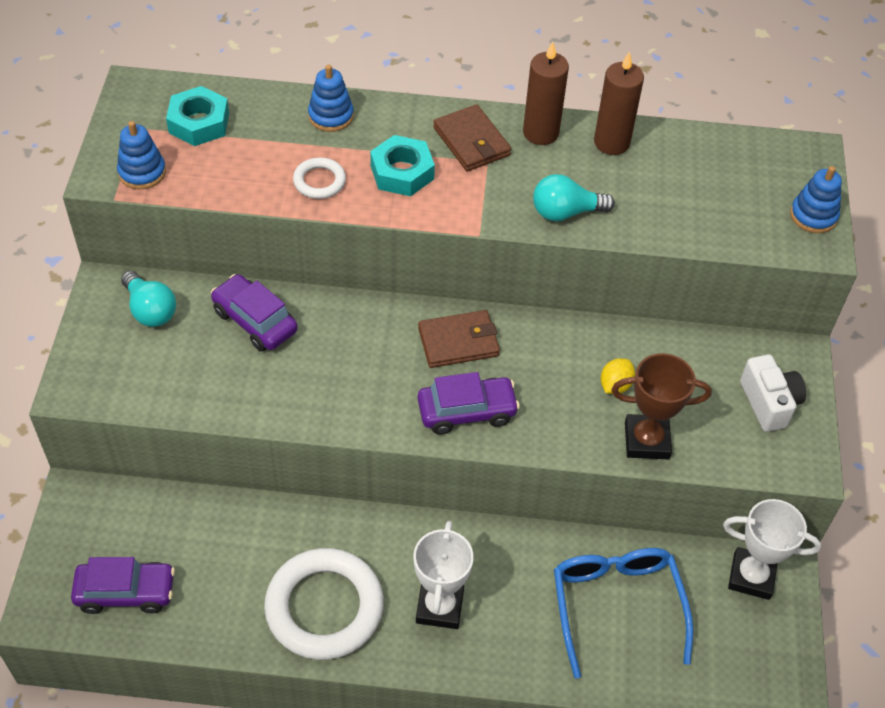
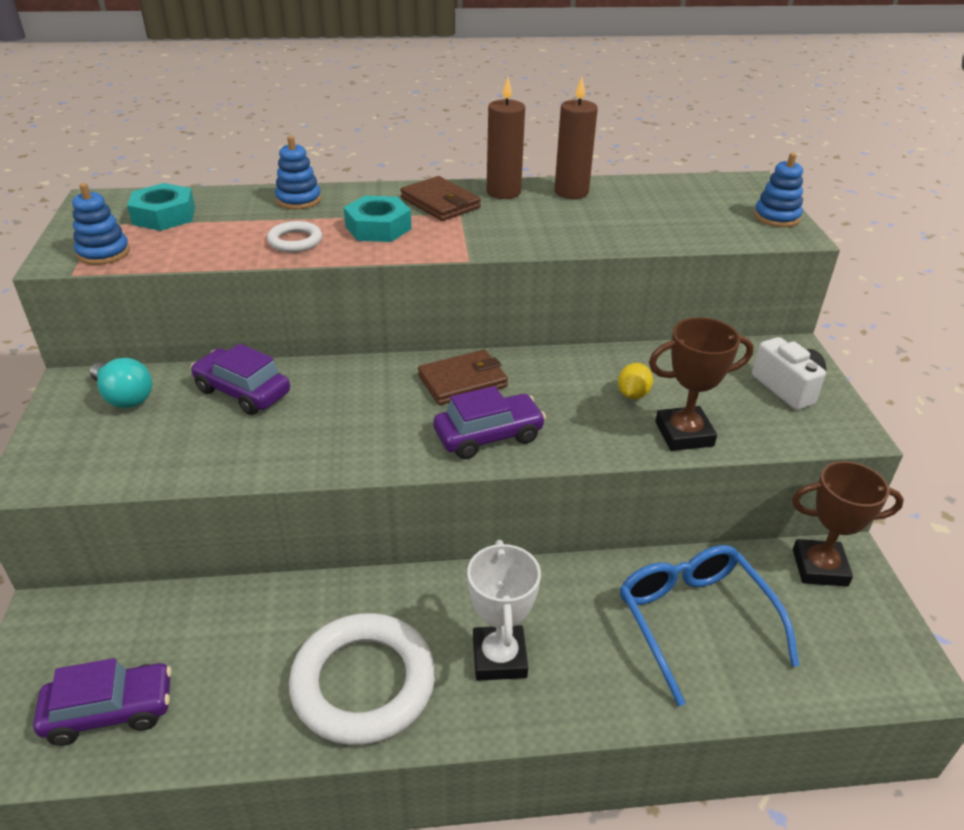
camera: 10 degrees left, 15 degrees down
turquoise light bulb [533,174,615,221] -> none
white trophy [723,499,821,600] -> brown trophy [792,461,904,587]

